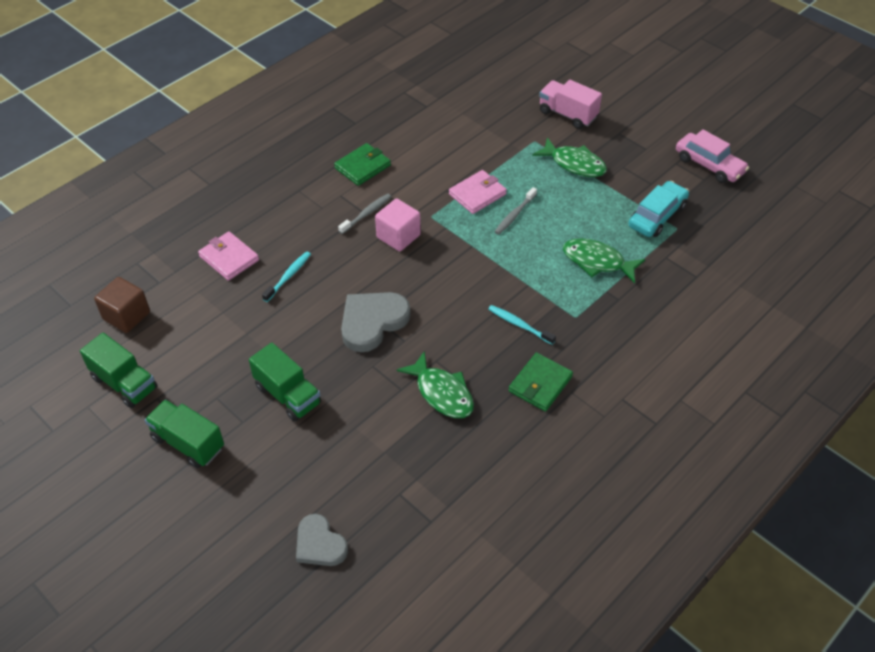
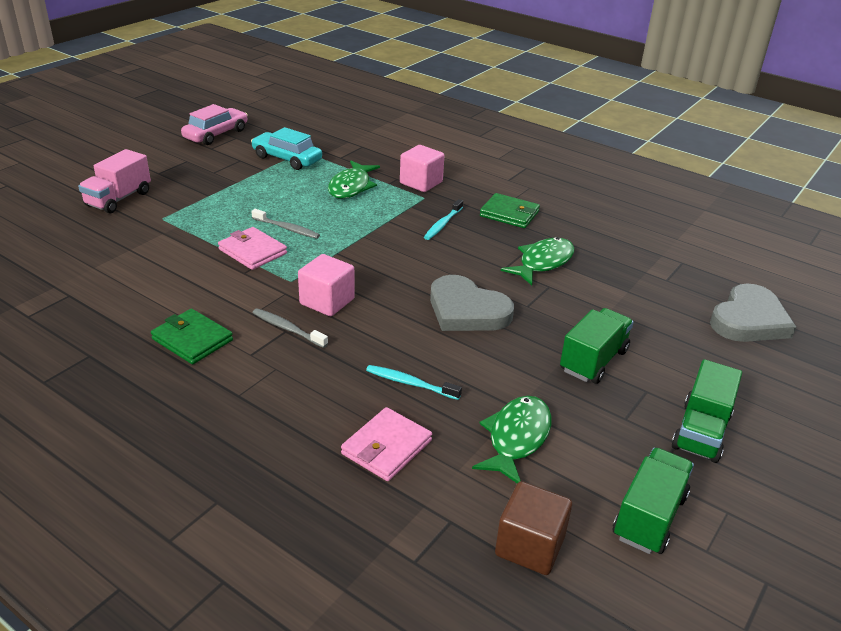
camera: 100 degrees left, 15 degrees down
grey heart [296,514,348,566] -> grey heart [710,283,796,342], size x1.52
green fish [532,137,607,177] -> green fish moved to [472,396,552,483]
none -> pink cube [400,145,444,192]

